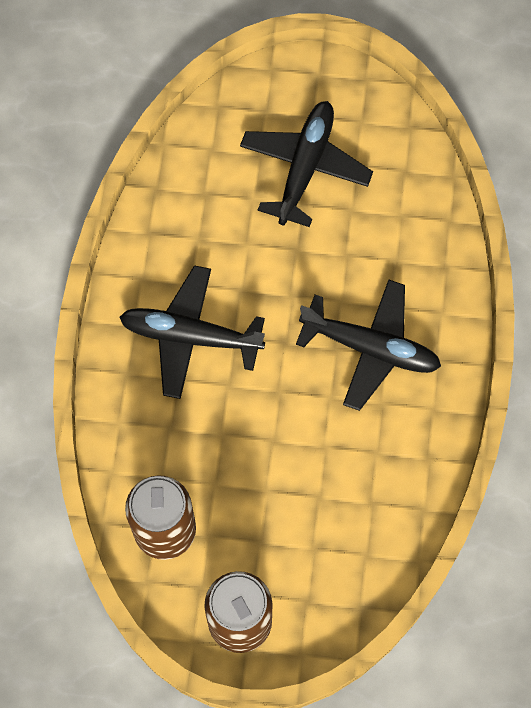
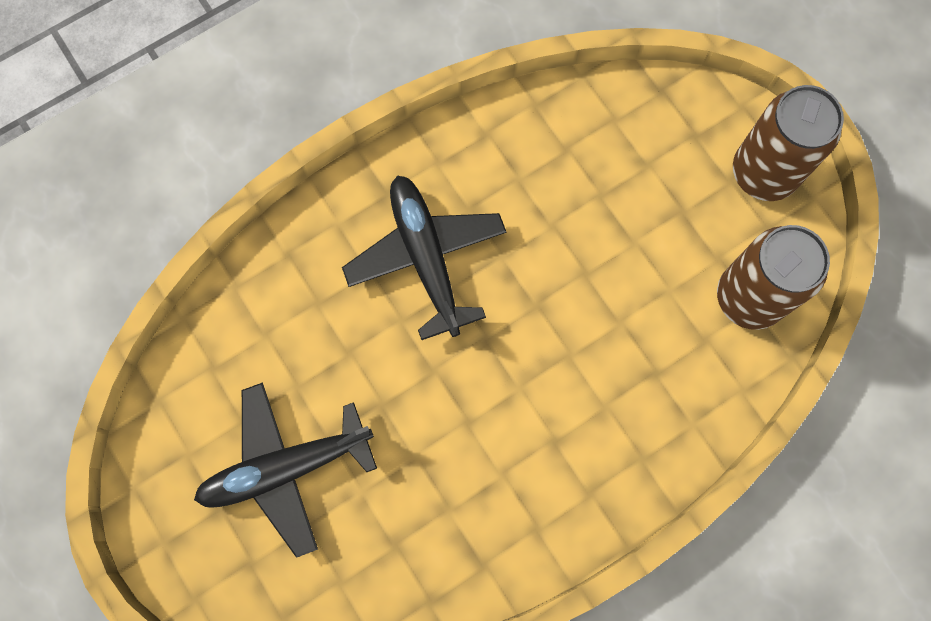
camera: 130 degrees left, 5 degrees up
black plane [119,265,265,399] -> none

